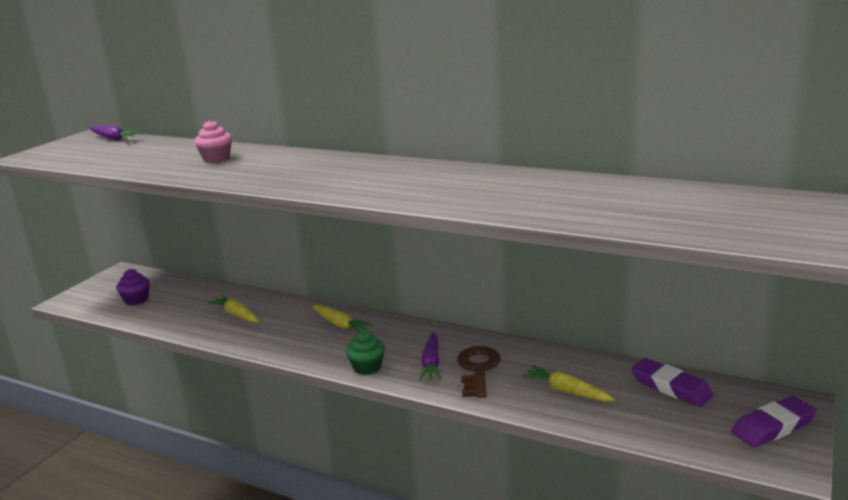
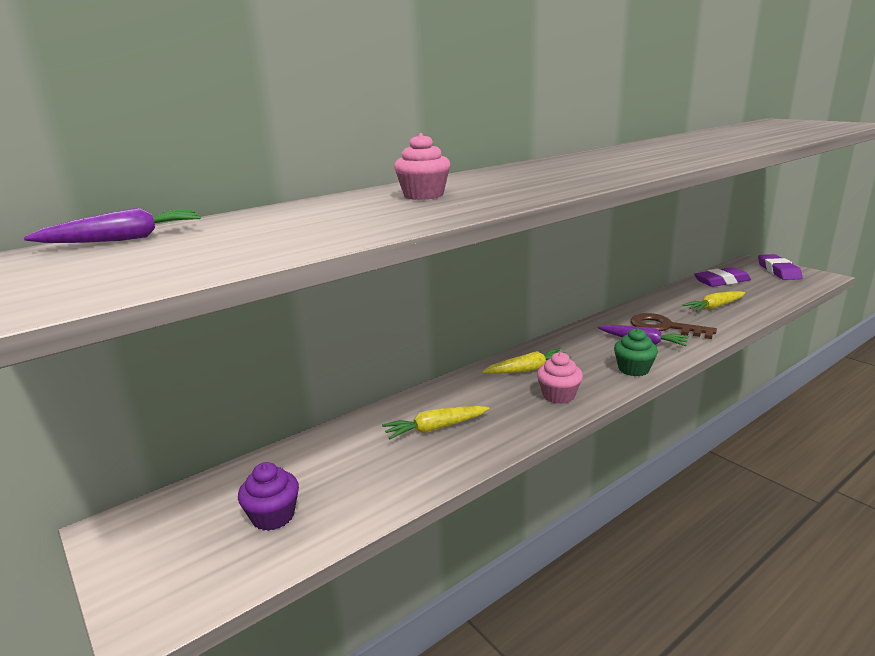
camera: 65 degrees left, 0 degrees up
none -> pink cupcake [537,352,583,404]

